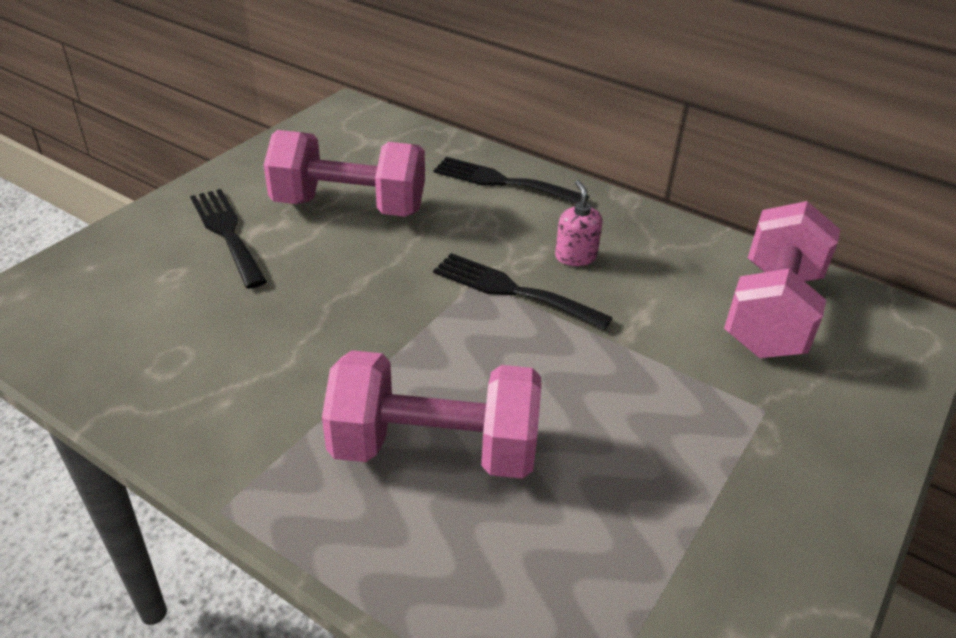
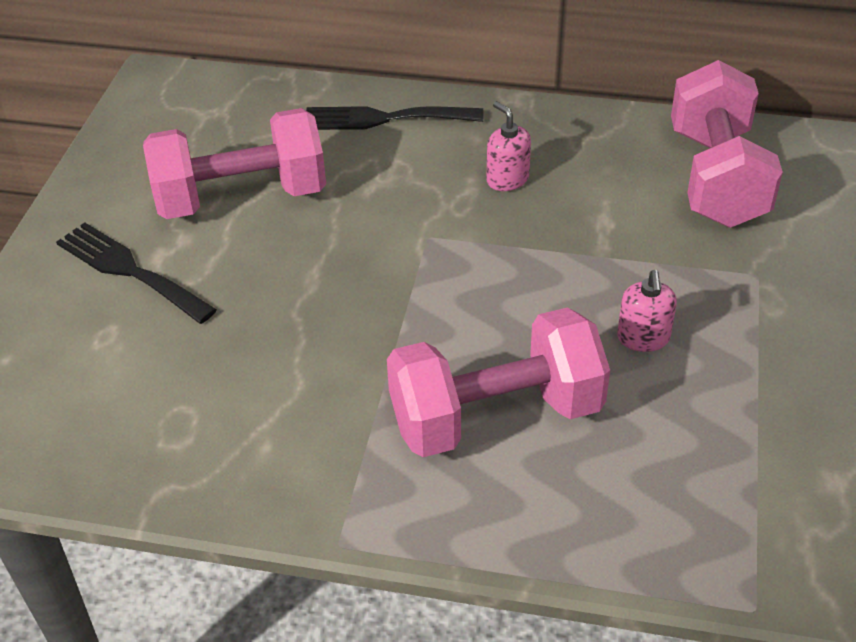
camera: 20 degrees left, 5 degrees up
black fork [433,253,613,330] -> none
none -> pink soap dispenser [617,270,677,352]

